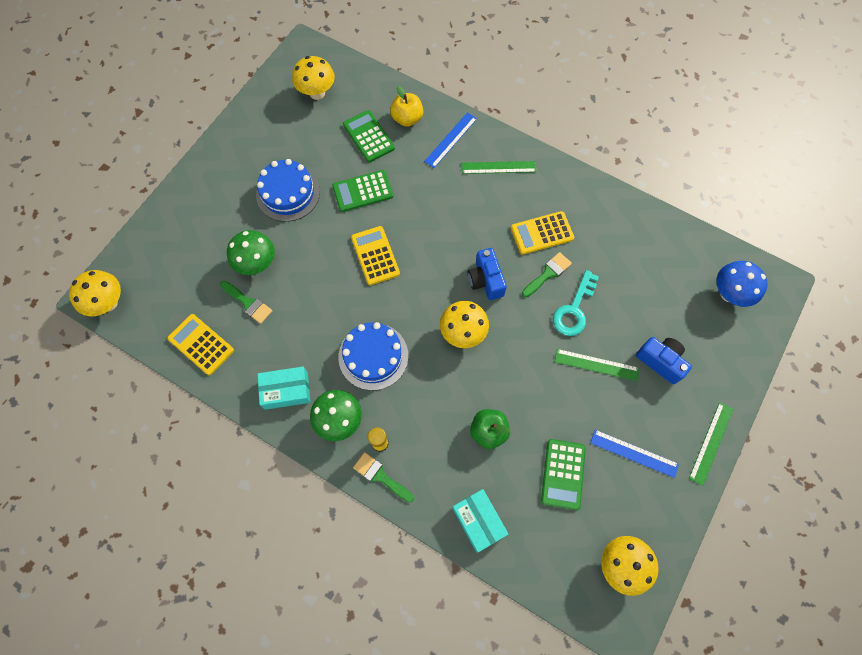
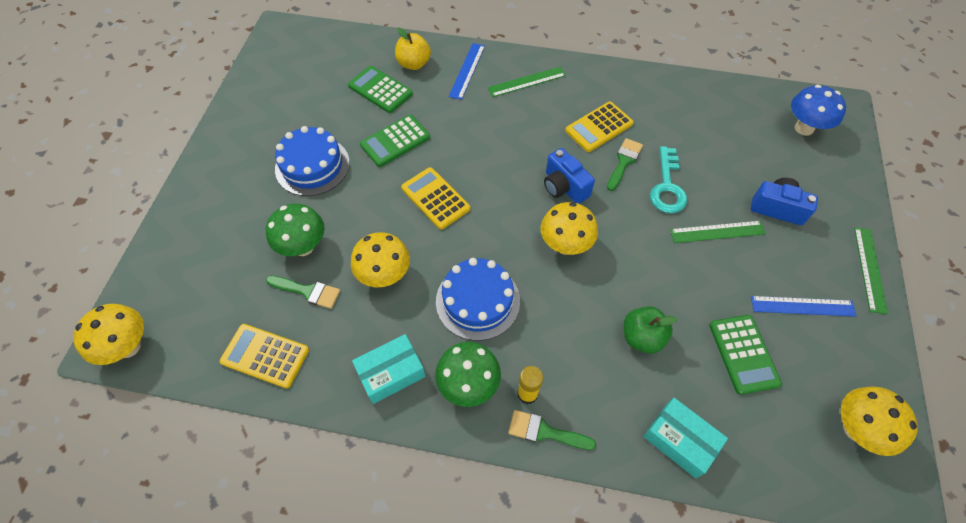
camera: 20 degrees left, 10 degrees down
yellow mushroom [292,56,335,100] -> yellow mushroom moved to [351,232,410,288]

